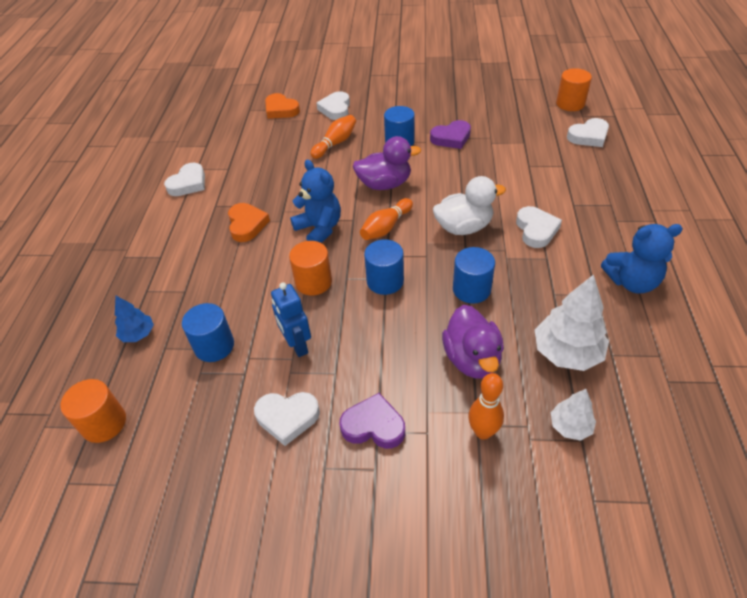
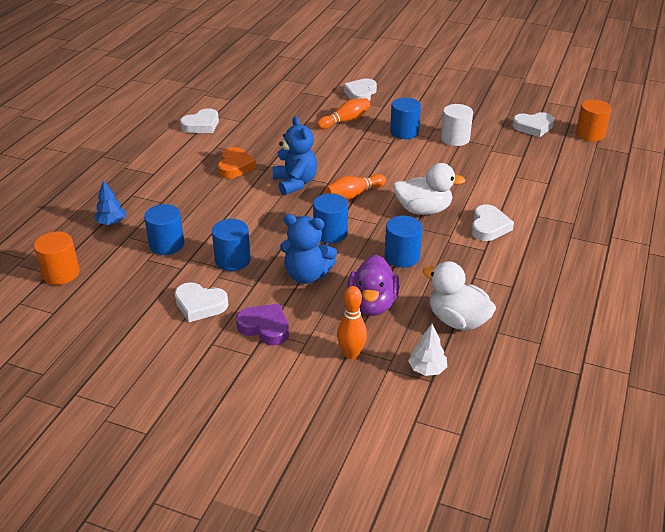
camera: 15 degrees right, 10 degrees down
orange heart [265,93,300,119] -> none
blue robot [271,282,311,357] -> blue cylinder [212,219,251,271]
orange cylinder [289,241,332,295] -> none
purple duck [353,136,421,190] -> none
purple heart [430,120,471,149] -> white cylinder [441,104,473,146]
white tree [535,274,609,371] -> white duck [423,261,496,331]
white heart [567,118,609,147] -> white heart moved to [512,112,554,137]
blue teddy bear [601,224,683,293] -> blue teddy bear moved to [280,214,337,284]

